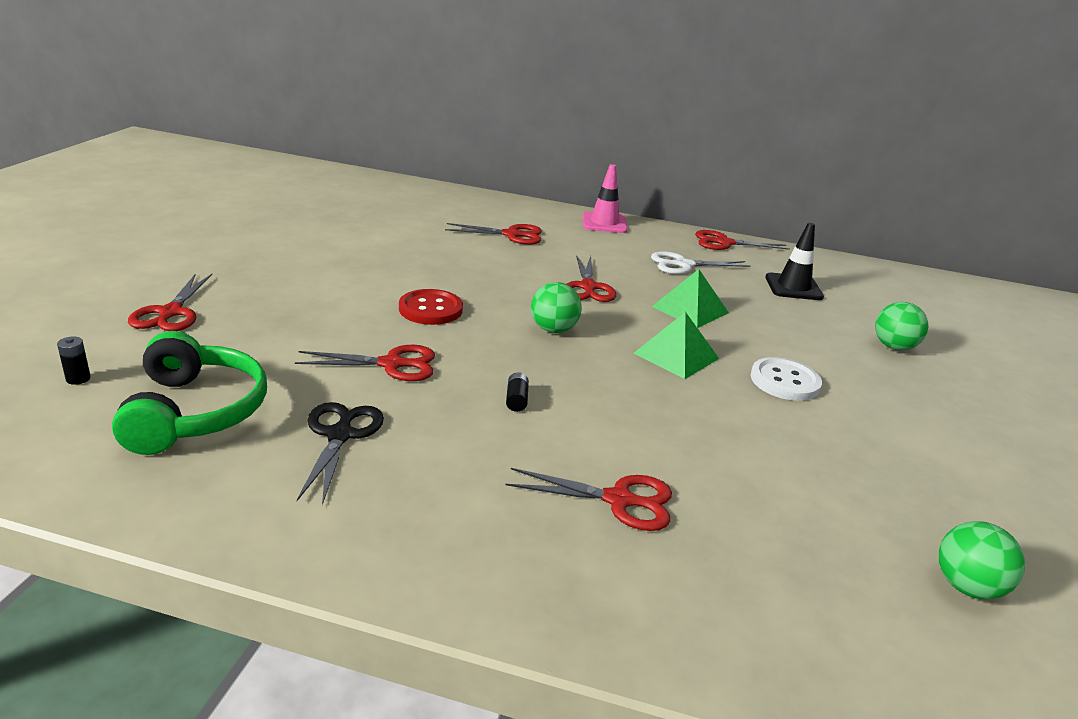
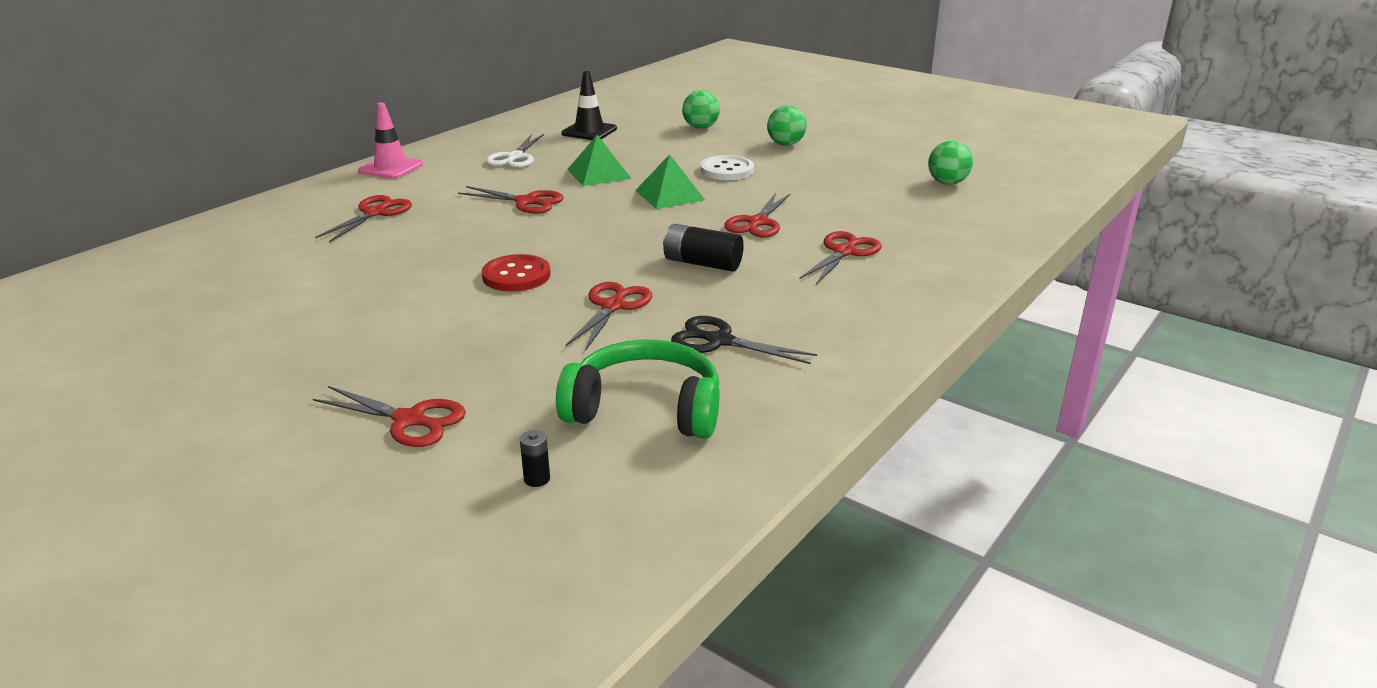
camera: 65 degrees left, 0 degrees up
black battery [506,372,529,412] -> black battery [663,224,744,272], size x2.00
green ball [531,282,582,333] -> green ball moved to [767,106,807,146]
red scissors [695,230,790,250] -> red scissors moved to [724,193,791,237]

